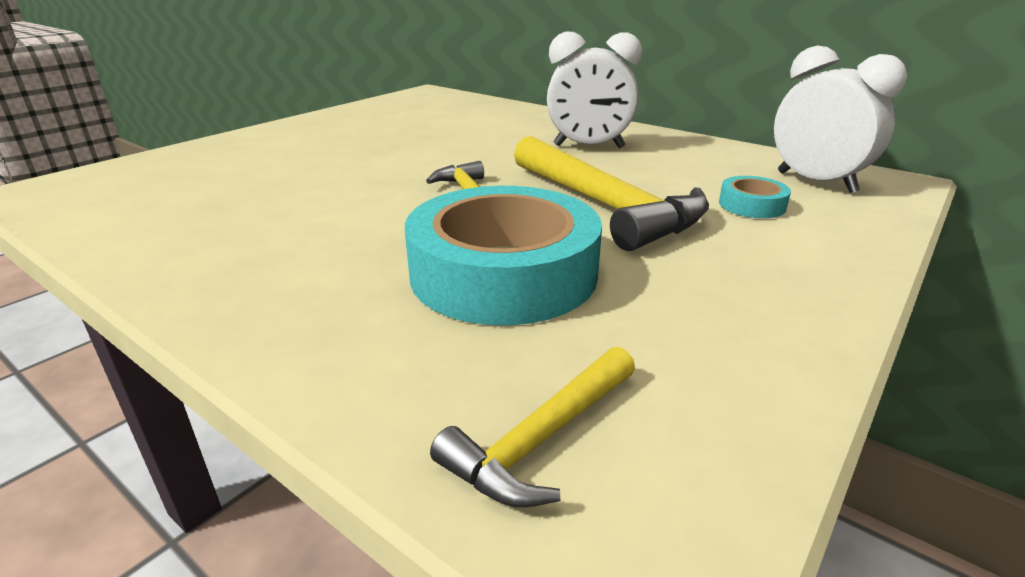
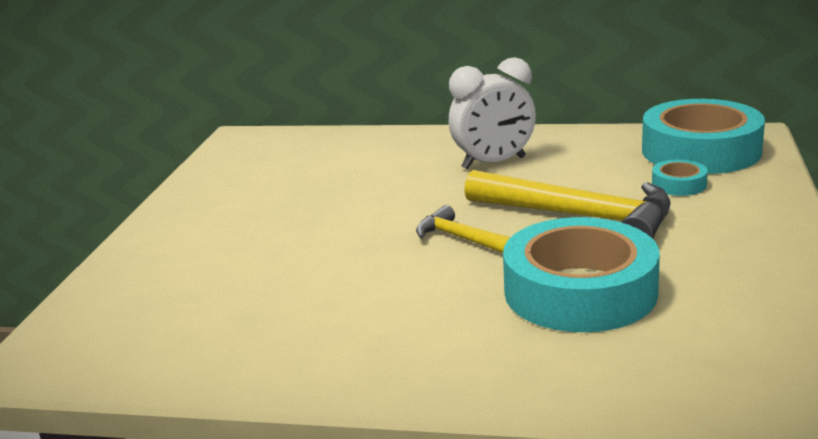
camera: 25 degrees left, 5 degrees down
yellow hammer [430,347,635,507] -> none
white clock [774,46,907,193] -> turquoise tape [642,99,765,174]

